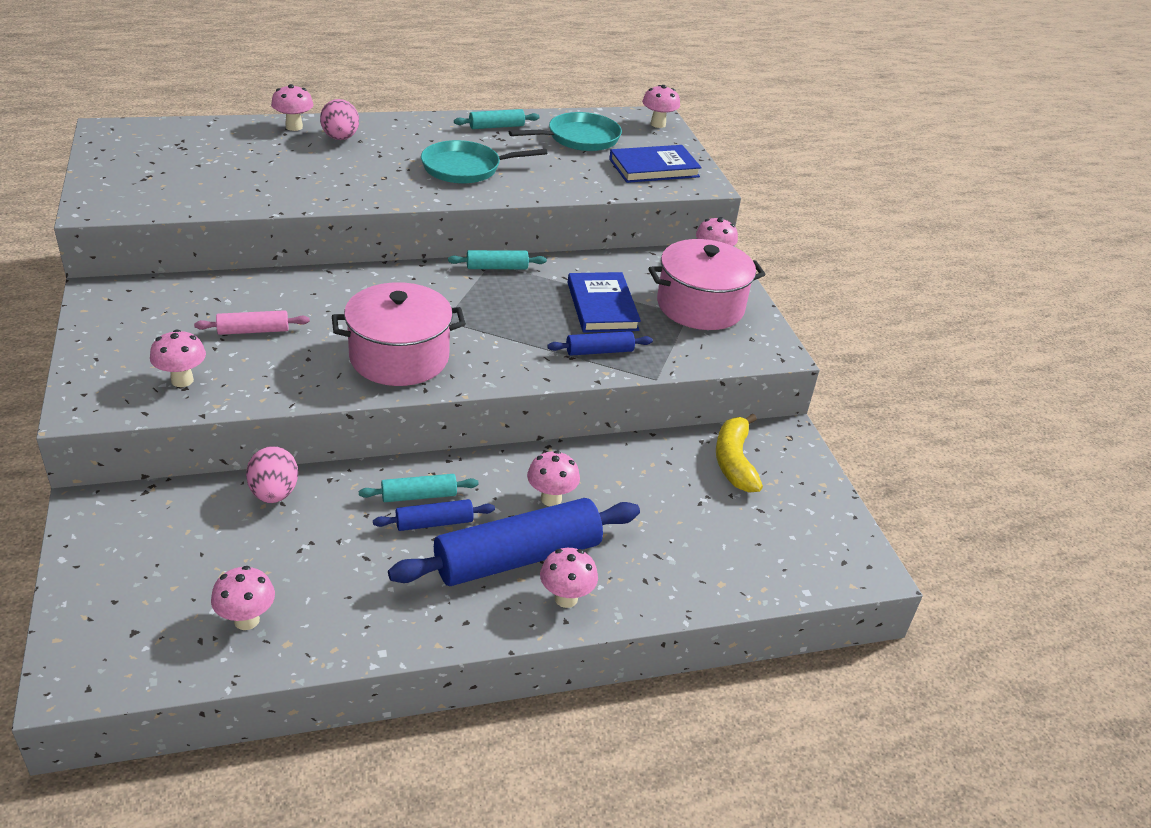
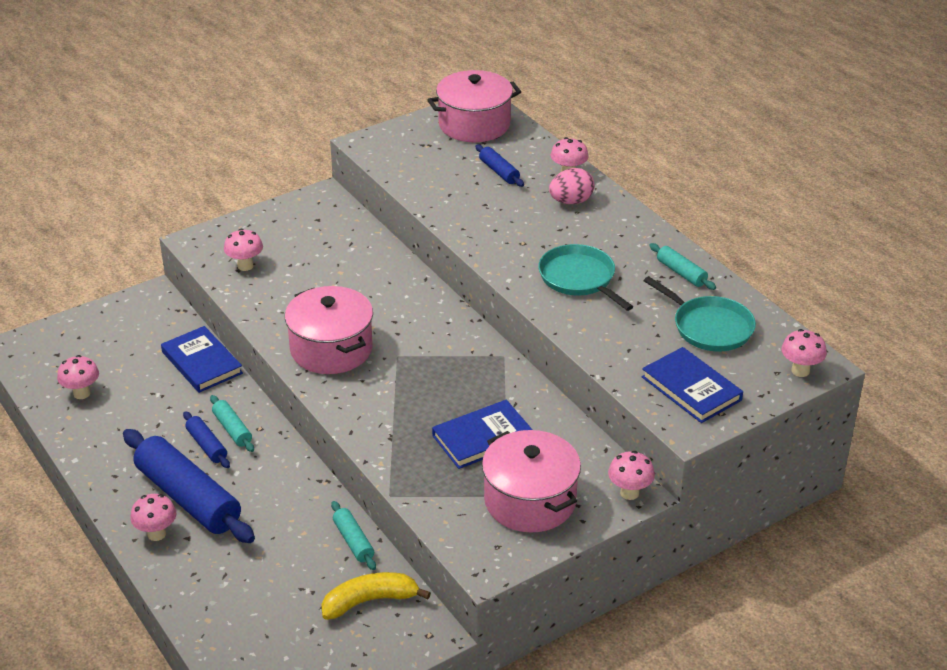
camera: 75 degrees right, 0 degrees up
pink rolling pin [194,310,310,335] -> none
pink egg [246,446,298,503] -> blue book [161,326,243,393]
turquoise rolling pin [448,250,547,269] -> turquoise rolling pin moved to [331,501,376,570]
pink mushroom [527,451,580,506] -> none
blue rolling pin [547,331,653,356] -> blue rolling pin moved to [475,144,524,187]
none -> pink pot [427,70,521,142]

